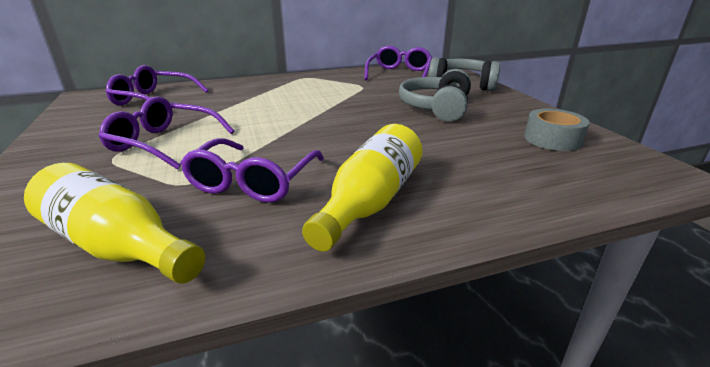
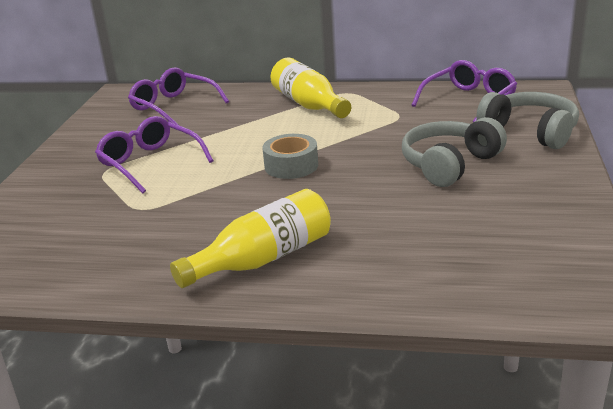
camera: 30 degrees right, 0 degrees up
yellow bottle [24,163,205,284] -> yellow bottle moved to [271,58,351,118]
purple glasses [180,138,324,203] -> none
grey tape [524,109,590,151] -> grey tape moved to [262,134,318,179]

